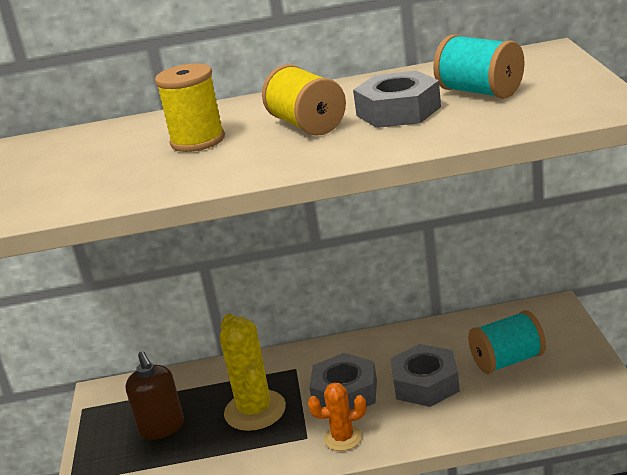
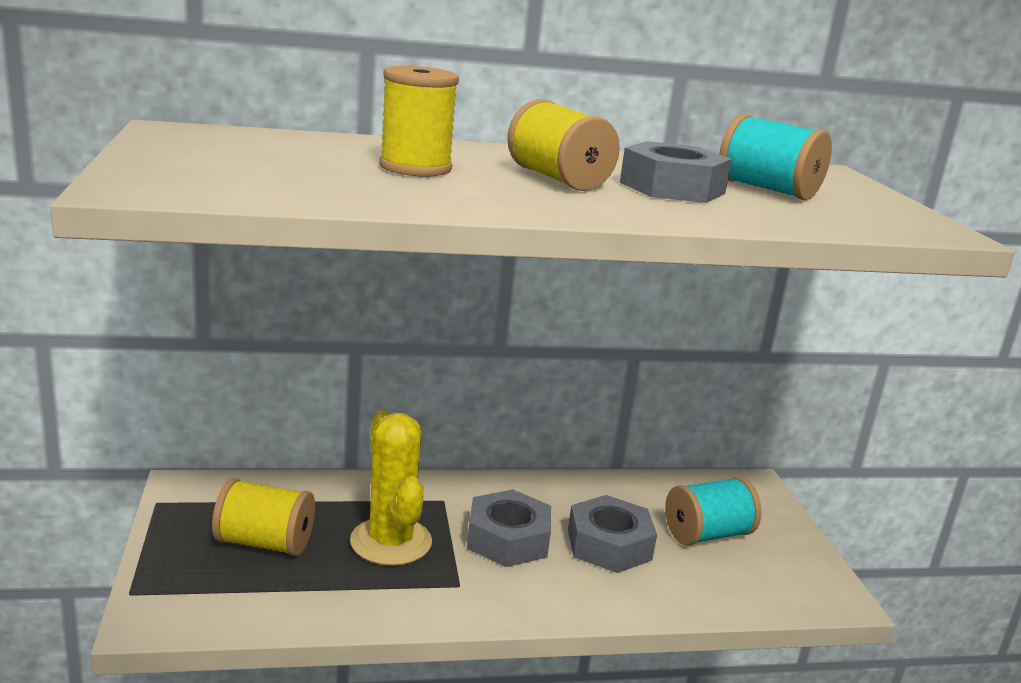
camera: 10 degrees left, 5 degrees down
brown soap dispenser [125,351,184,440] -> yellow spool [212,478,315,556]
orange cactus [308,383,366,451] -> none

